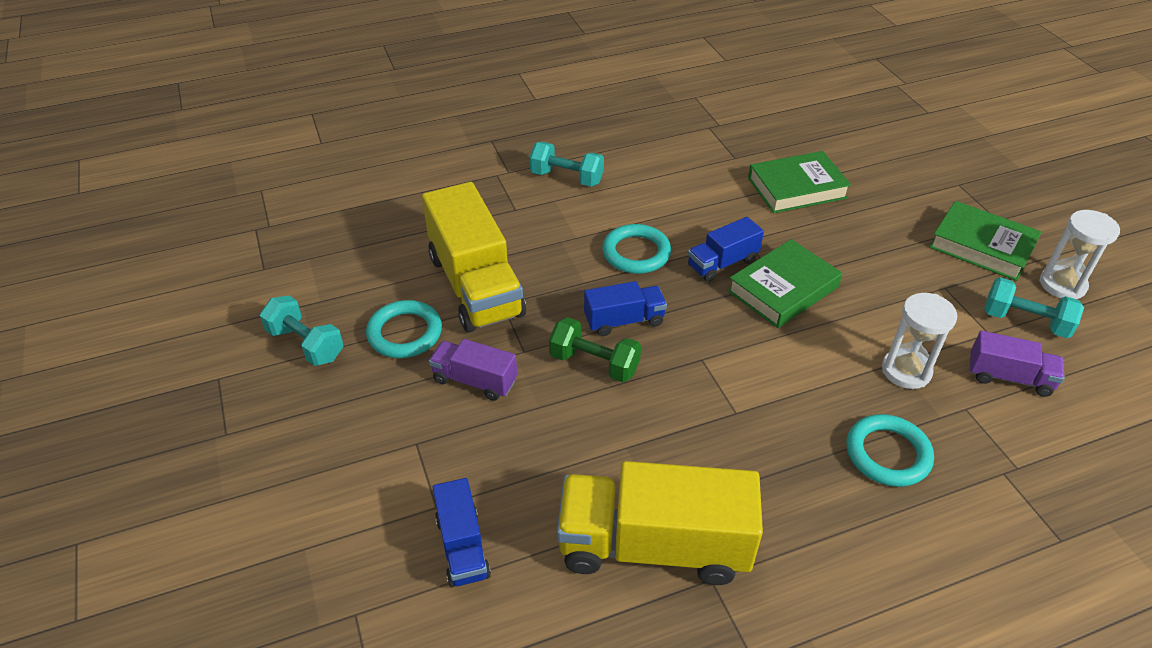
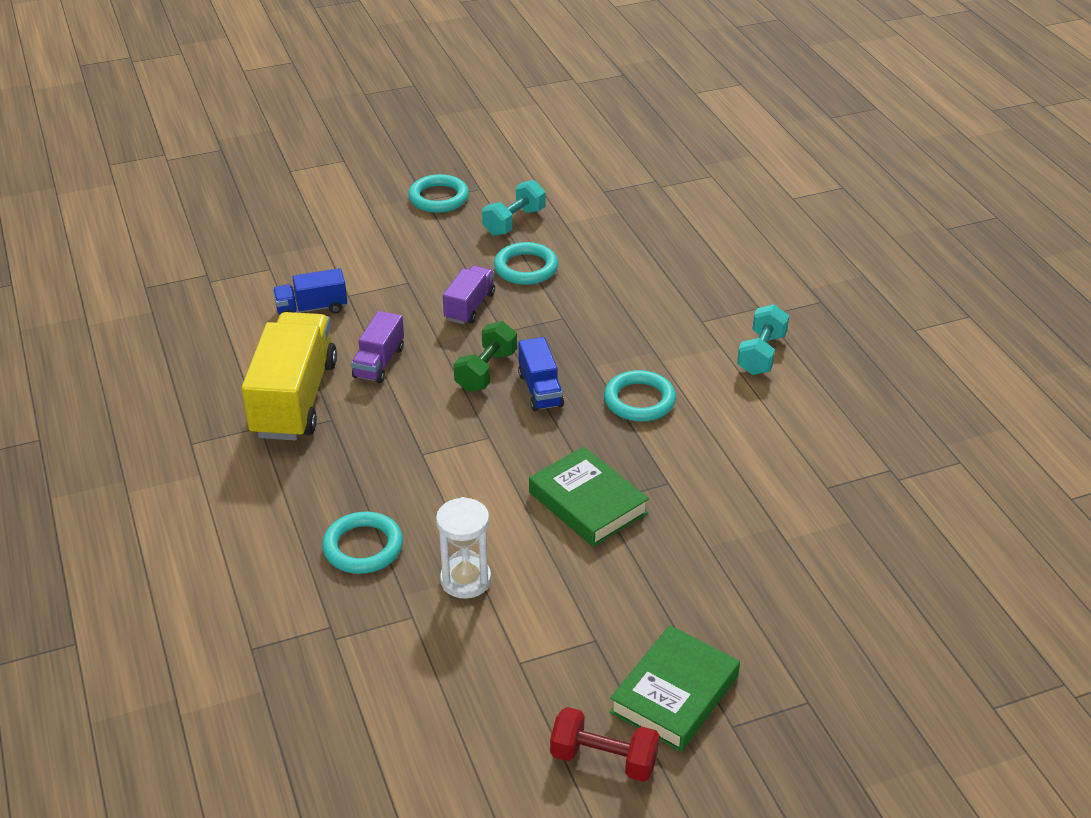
camera: 90 degrees right, 5 degrees down
yellow truck [422,182,526,333] -> none
blue truck [688,217,764,282] -> none
green book [748,151,851,213] -> none
purple truck [969,331,1065,397] -> purple truck moved to [351,311,404,383]
turquoise dumbbell [984,277,1084,338] -> none
white hourglass [1039,210,1120,299] -> red dumbbell [550,707,660,782]
none -> turquoise ring [408,174,469,213]

